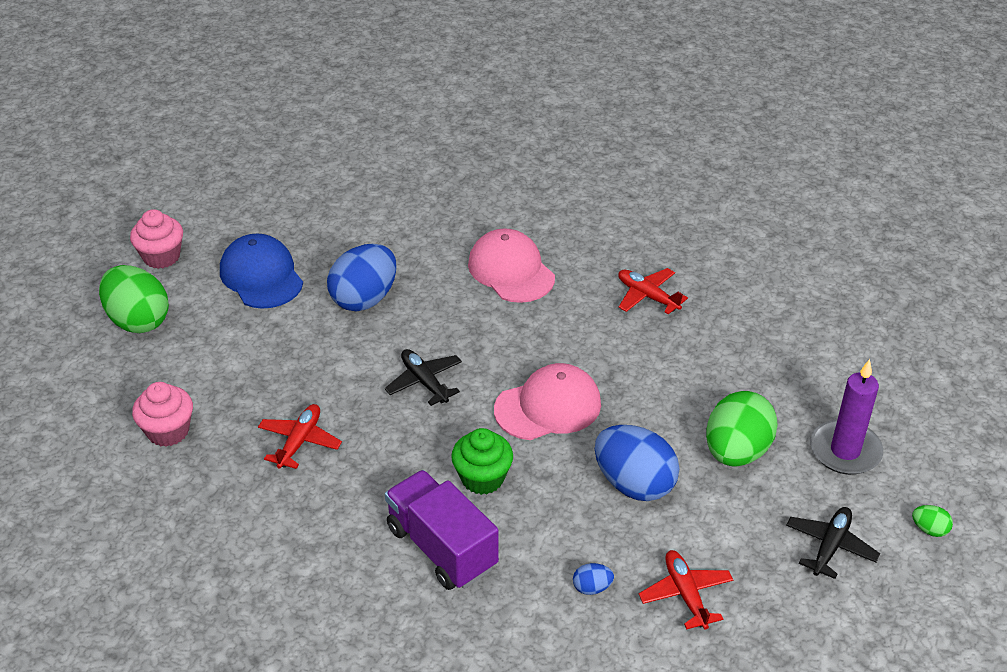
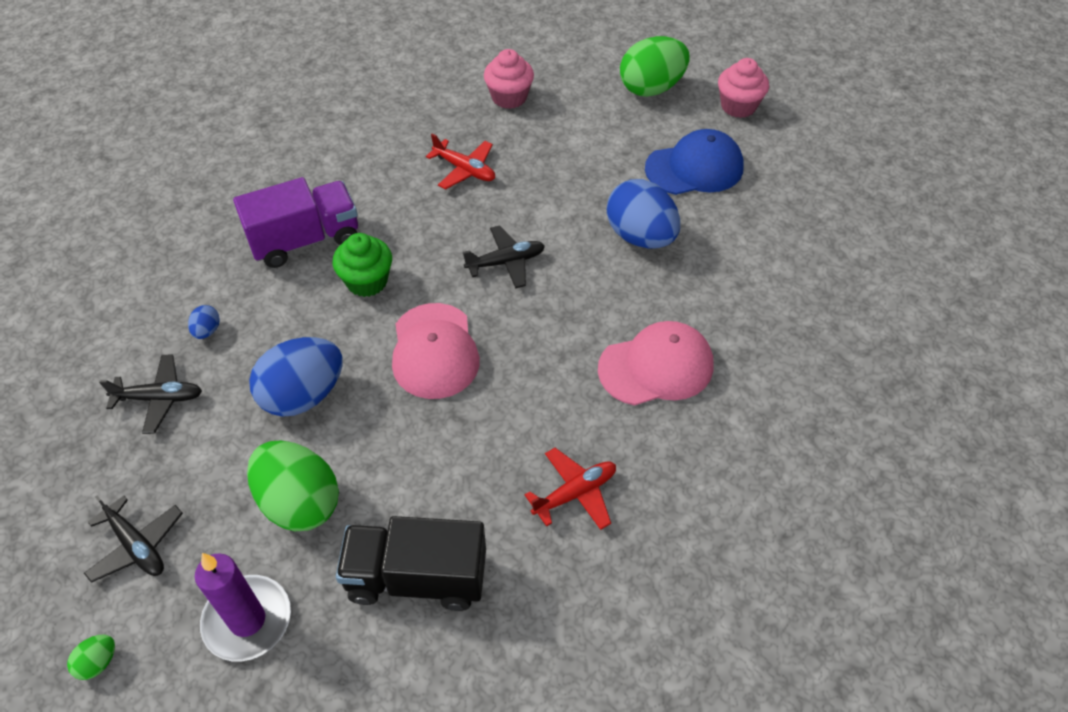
camera: 105 degrees right, 10 degrees up
red plane [639,550,733,630] -> black plane [99,354,202,434]
none -> black truck [336,516,486,611]

